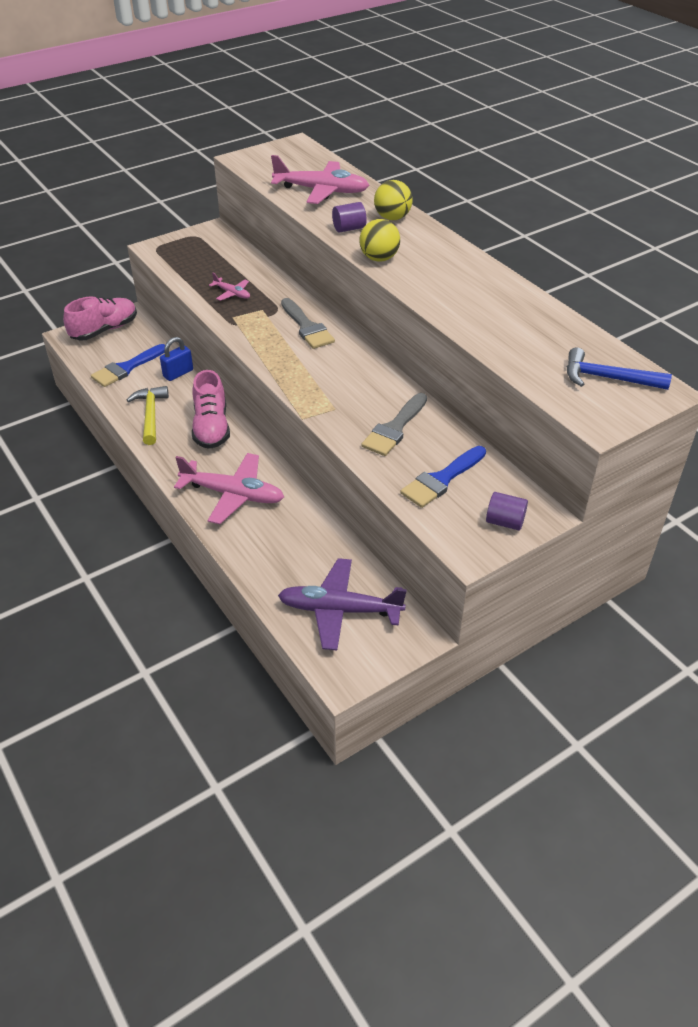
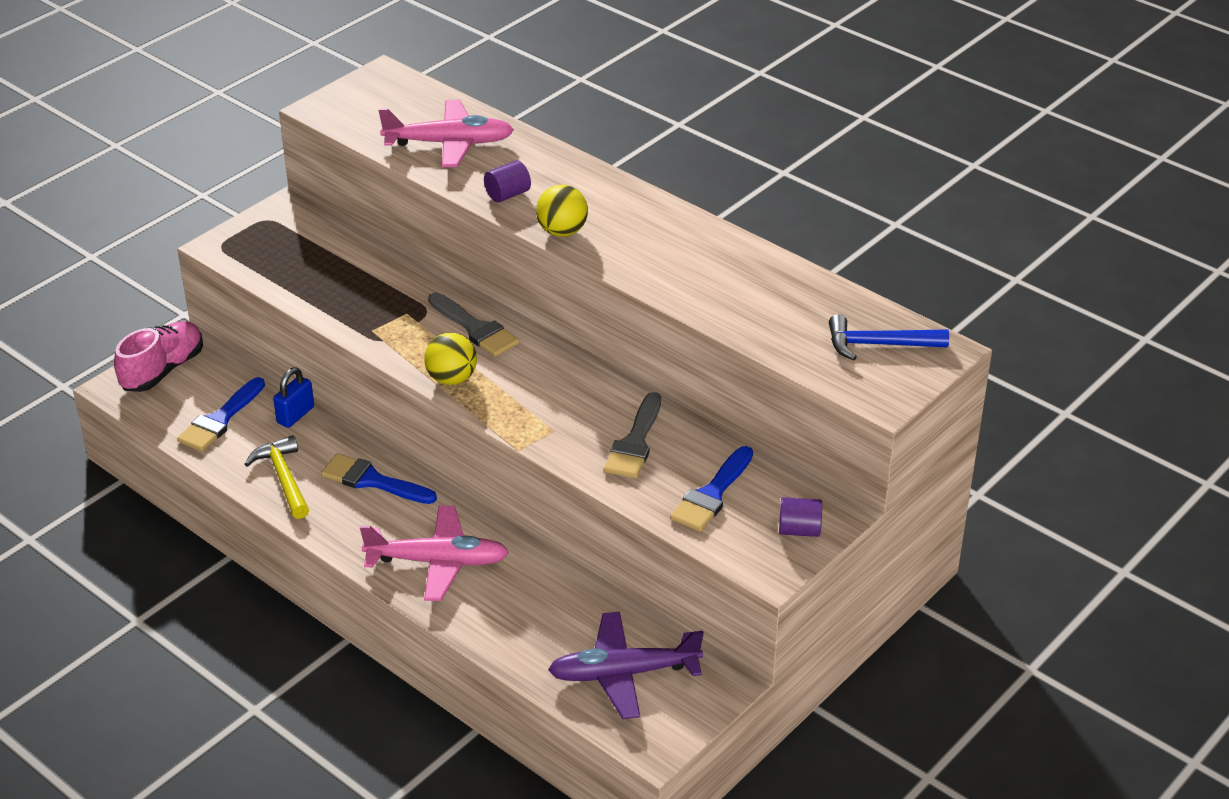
camera: 15 degrees left, 5 degrees down
pink shoe [192,370,230,449] -> blue brush [321,453,437,504]
pink plane [209,273,250,301] -> none
yellow ball [374,180,413,220] -> yellow ball moved to [424,333,477,385]

